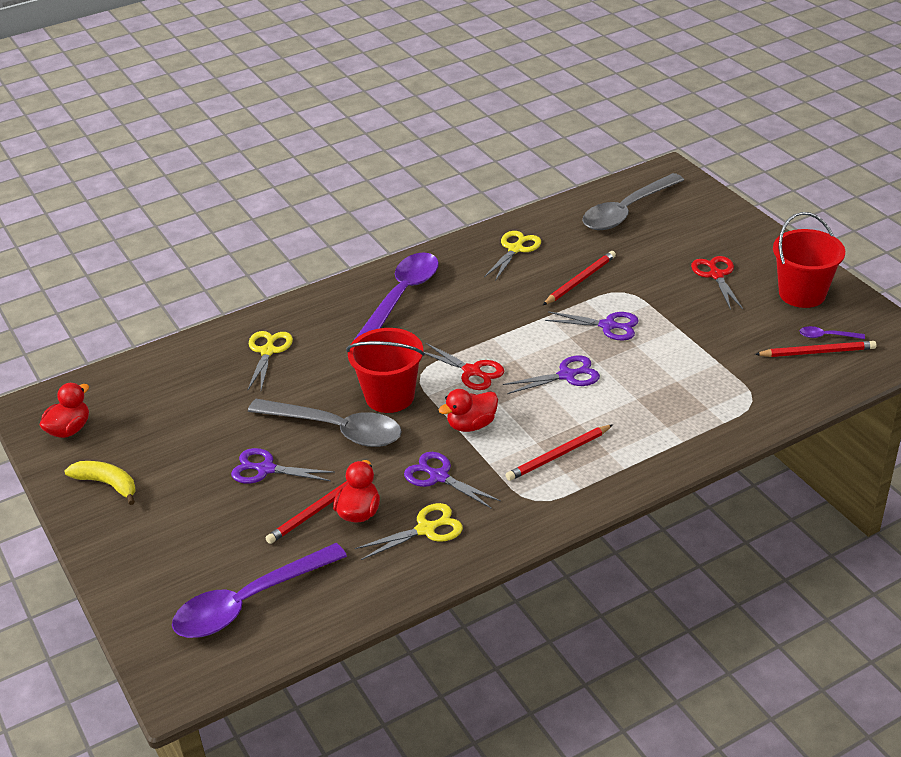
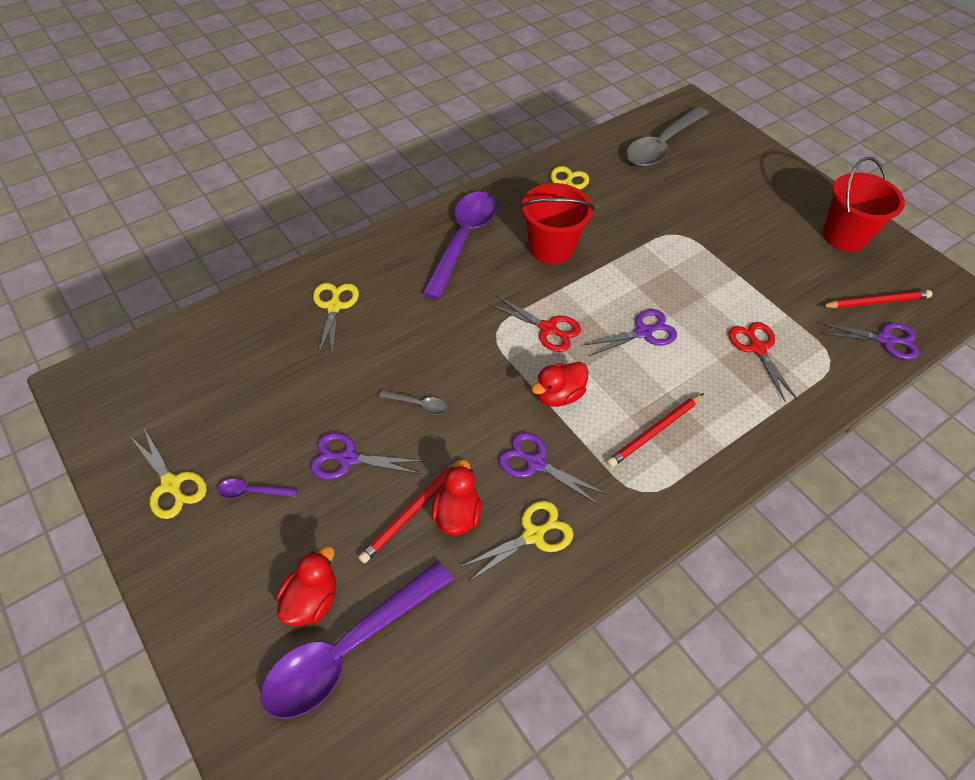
camera: 10 degrees left, 15 degrees up
red duck [39,383,89,438] -> red duck moved to [276,546,336,626]
yellow banana [65,461,136,505] -> yellow scissors [130,428,207,519]
grey spoon [248,399,402,447] -> grey spoon [379,390,447,415], size x0.41
red bucket [346,328,425,413] -> red bucket moved to [520,183,595,264]
red pencil [543,251,616,305] -> none
purple scissors [545,311,639,341] -> purple scissors moved to [819,323,920,360]
red scissors [691,256,743,310] -> red scissors moved to [729,322,798,402]
purple spoon [799,326,865,339] -> purple spoon moved to [218,479,297,498]

